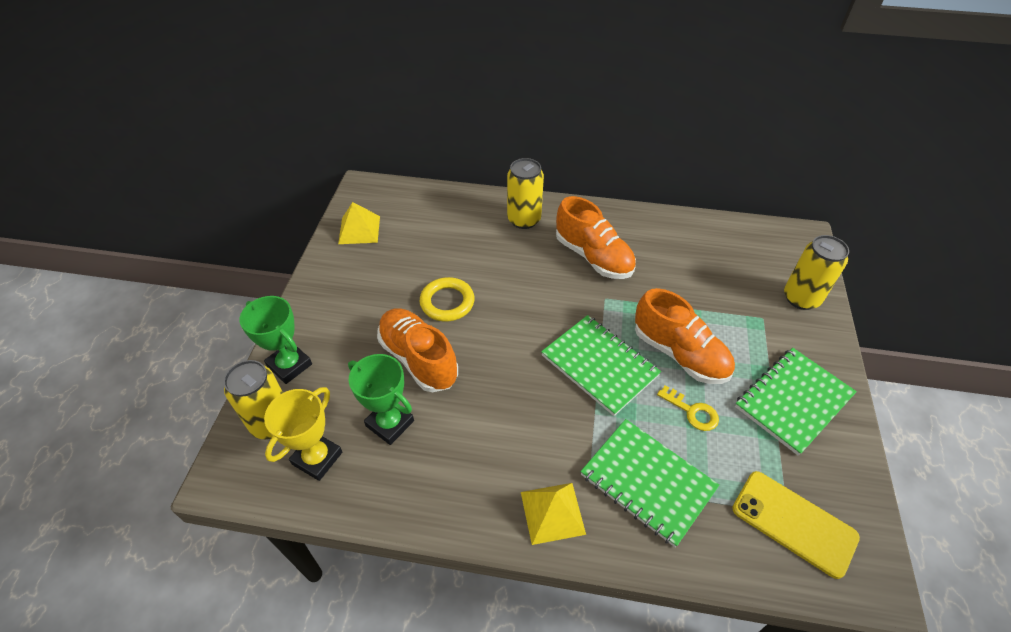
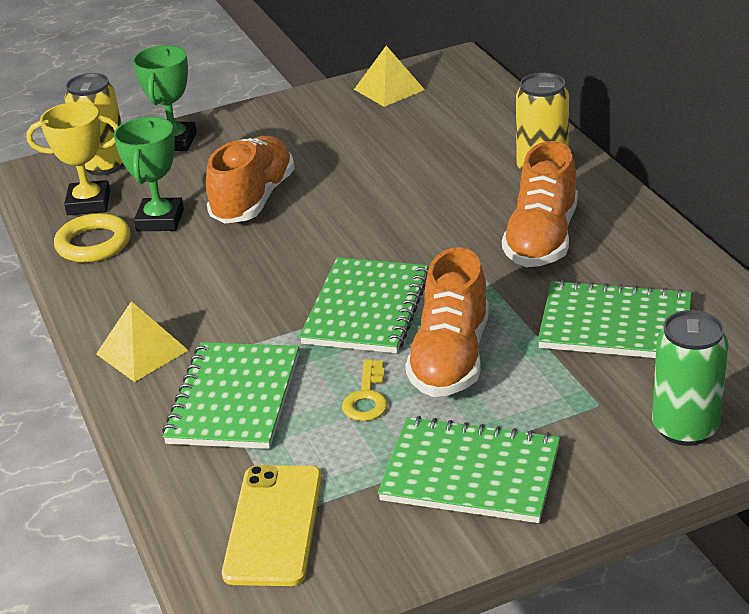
camera: 60 degrees right, 15 degrees down
yellow ring [420,277,474,322] -> yellow ring moved to [54,213,130,263]
yellow can [784,235,849,310] -> green can [652,310,729,446]
none -> green notebook [538,280,692,358]

